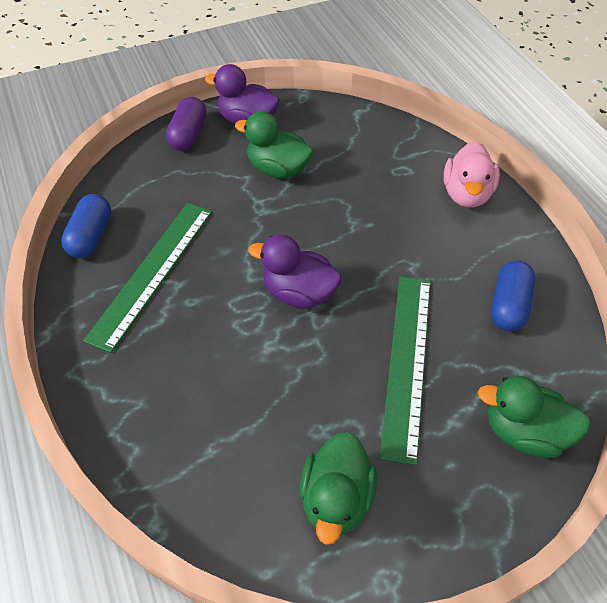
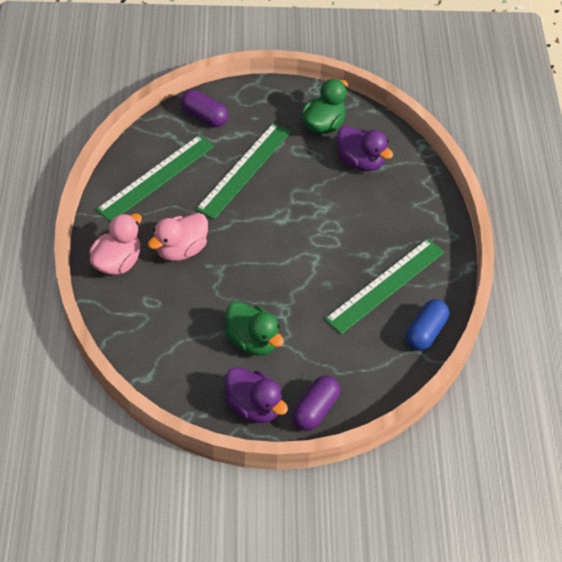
camera: 160 degrees left, 0 degrees up
purple duck [248,234,342,309] -> purple duck moved to [337,126,393,171]
green duck [478,376,591,458] -> purple capsule [181,90,228,127]
blue capsule [491,261,536,331] -> green ruler [96,135,214,222]
none -> pink duck [148,213,208,261]

